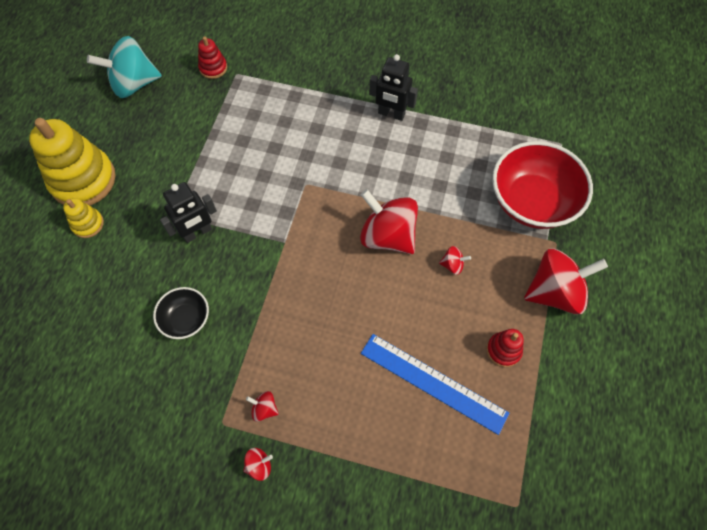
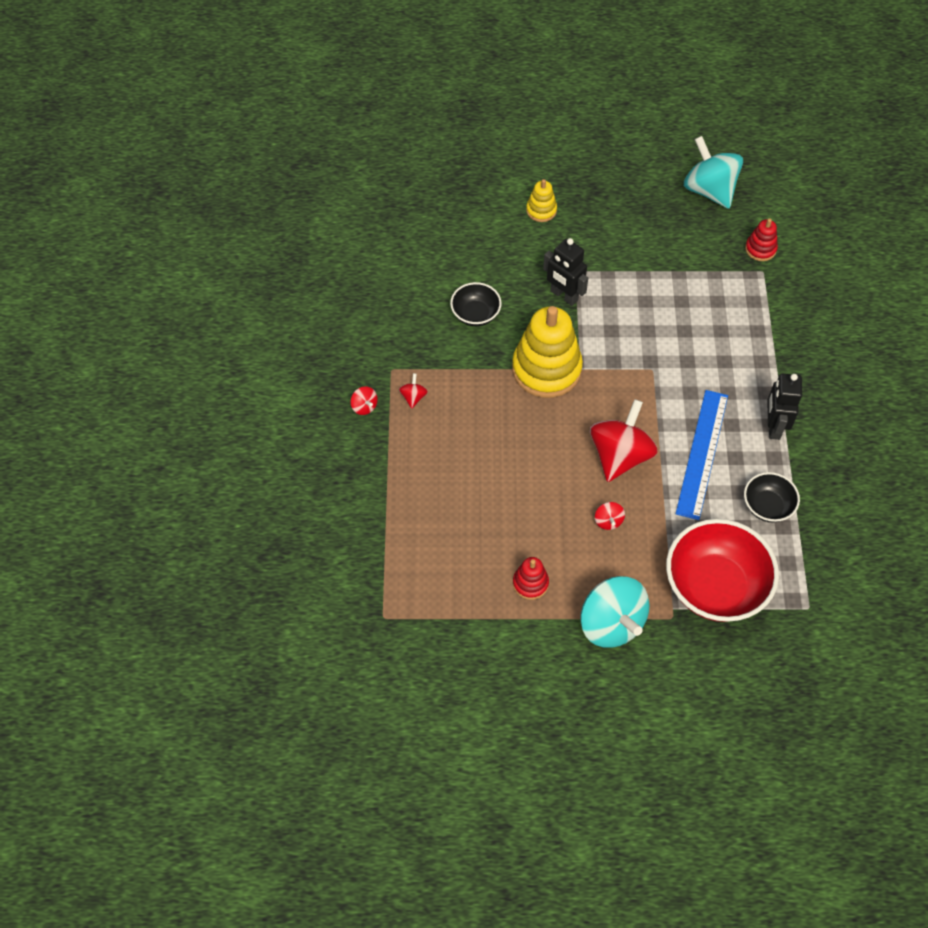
camera: 75 degrees right, 5 degrees down
yellow stacking toy [29,118,116,206] -> yellow stacking toy moved to [512,306,583,398]
blue ruler [361,334,510,435] -> blue ruler moved to [676,390,728,520]
red spinning top [524,248,608,314] -> turquoise spinning top [580,576,650,648]
none -> black bowl [744,472,800,522]

